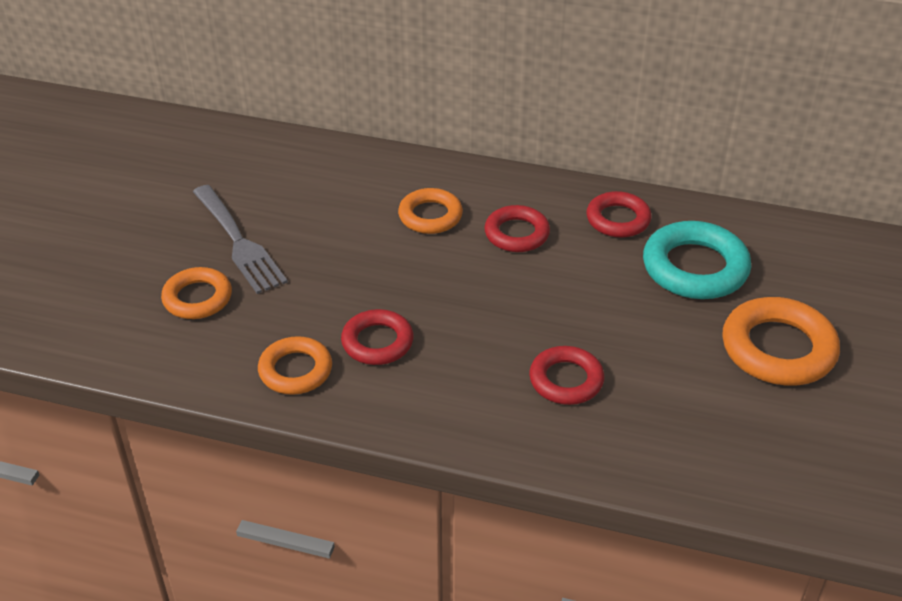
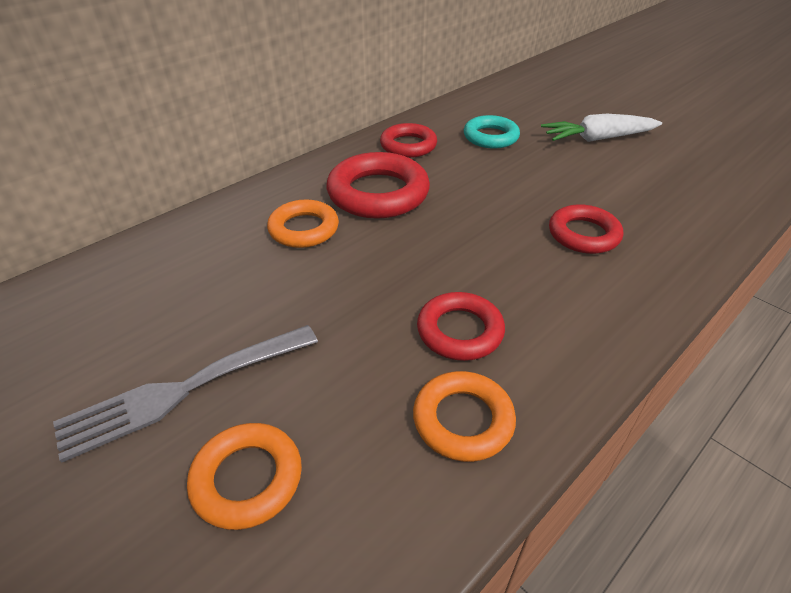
camera: 60 degrees left, 0 degrees up
grey fork [193,185,288,294] -> grey fork turned 150 degrees clockwise [53,325,318,463]
red ring [484,205,550,252] -> red ring [326,152,430,219], size x1.58
turquoise ring [643,221,751,299] -> turquoise ring [464,115,520,149], size x0.63
orange ring [722,297,840,386] -> white carrot [541,114,662,142]

